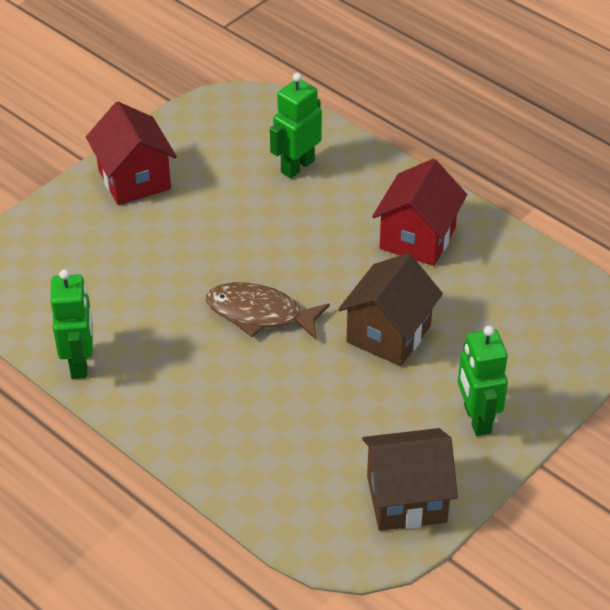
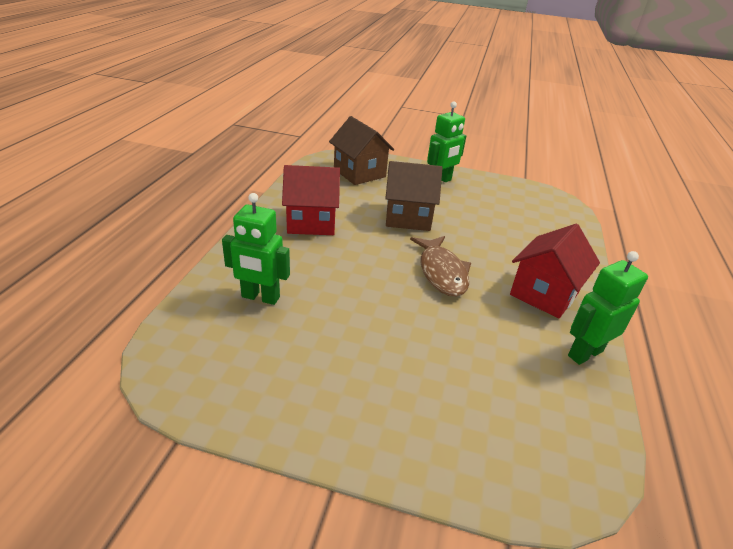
camera: 120 degrees left, 10 degrees down
red house [86,102,177,205] -> red house moved to [510,224,600,318]
brown house [362,428,458,531] -> brown house moved to [329,116,394,185]

